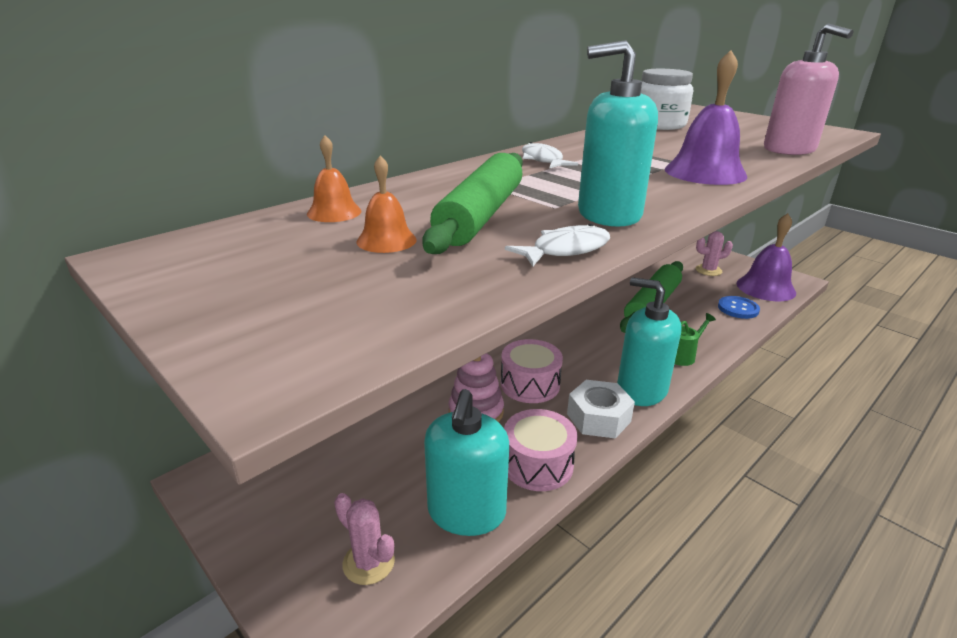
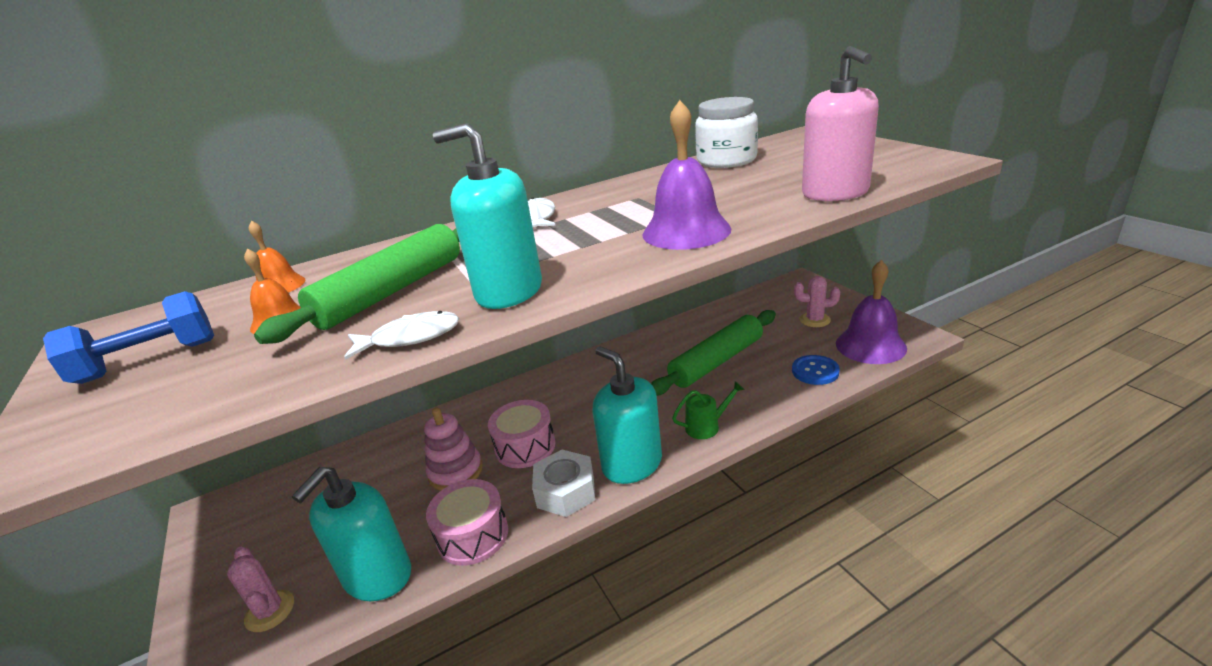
camera: 20 degrees right, 0 degrees up
none -> blue dumbbell [43,291,214,384]

